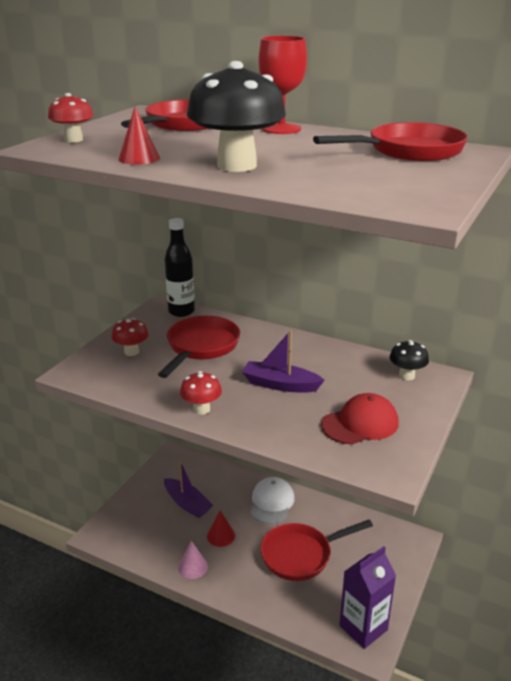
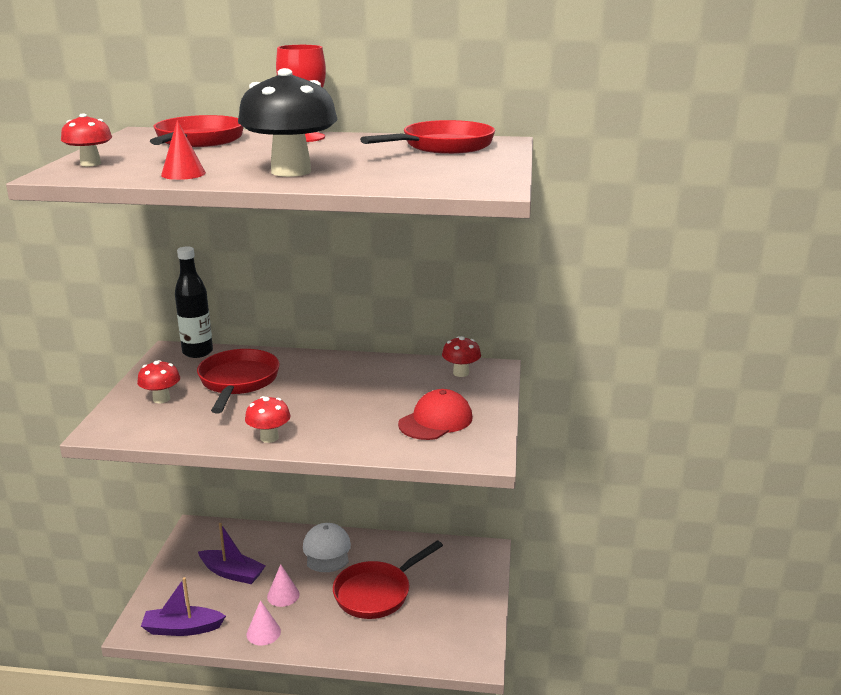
camera: 20 degrees left, 5 degrees down
red cone [207,510,235,547] -> pink cone [267,564,300,607]
purple boat [242,330,325,392] -> purple boat moved to [141,577,226,636]
purple carton [339,546,396,649] -> none
black mushroom [389,340,429,380] -> red mushroom [442,336,481,377]

